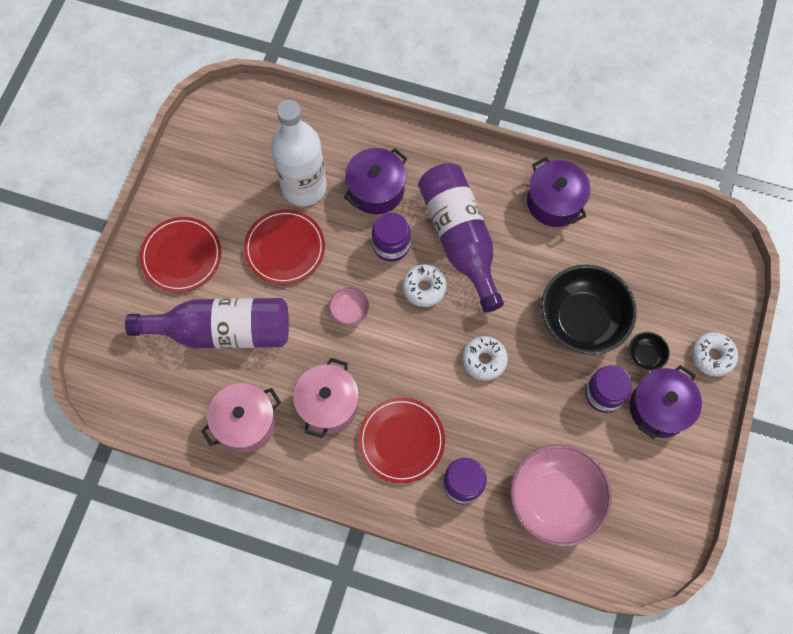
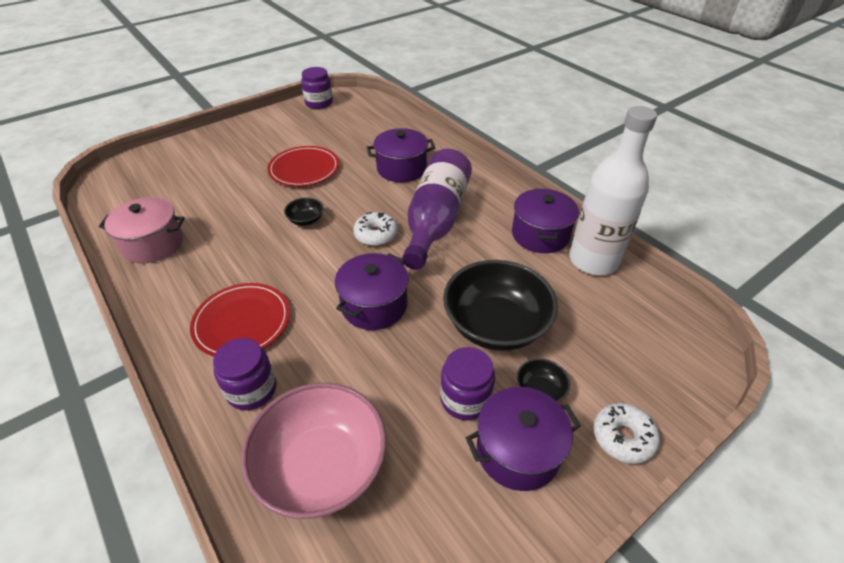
camera: 35 degrees right, 25 degrees down
purple bottle [125,298,289,349] -> none
red plate [140,217,221,292] -> none
white bottle [271,100,327,206] -> white bottle moved to [569,106,657,275]
pink pot [293,358,359,438] -> none
pink bowl [329,287,370,325] -> black bowl [284,197,324,226]
purple jar [372,212,411,262] -> purple jar moved to [301,67,333,109]
white donut [462,336,508,381] -> purple pot [335,253,409,330]

